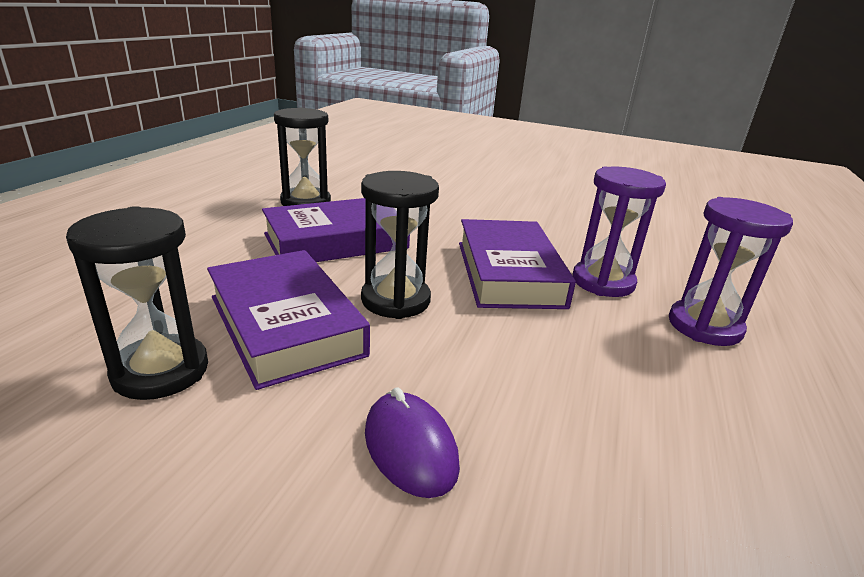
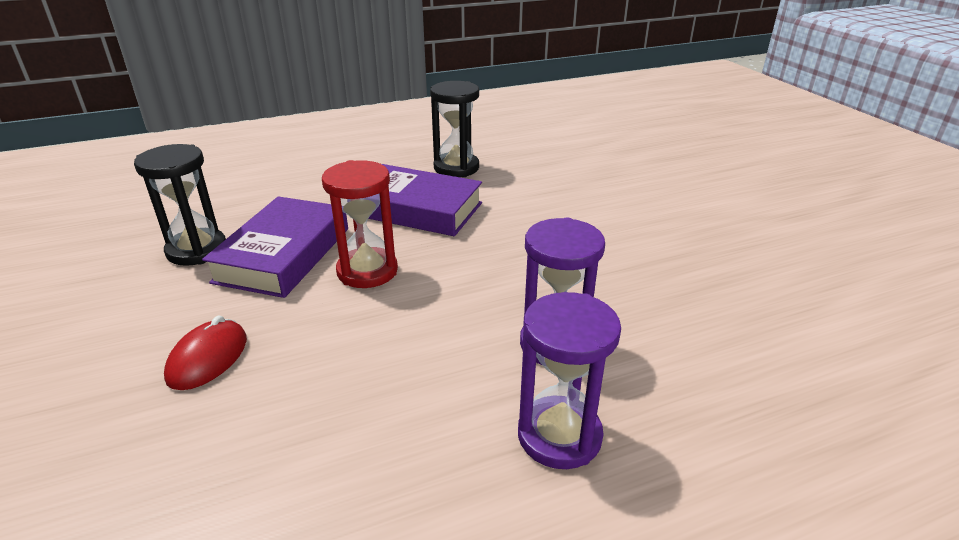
camera: 50 degrees right, 5 degrees up
black hourglass [361,171,439,319] -> red hourglass [322,160,398,288]
purple mouse [365,387,460,498] -> red mouse [164,316,247,390]
purple book [459,219,576,309] -> none

